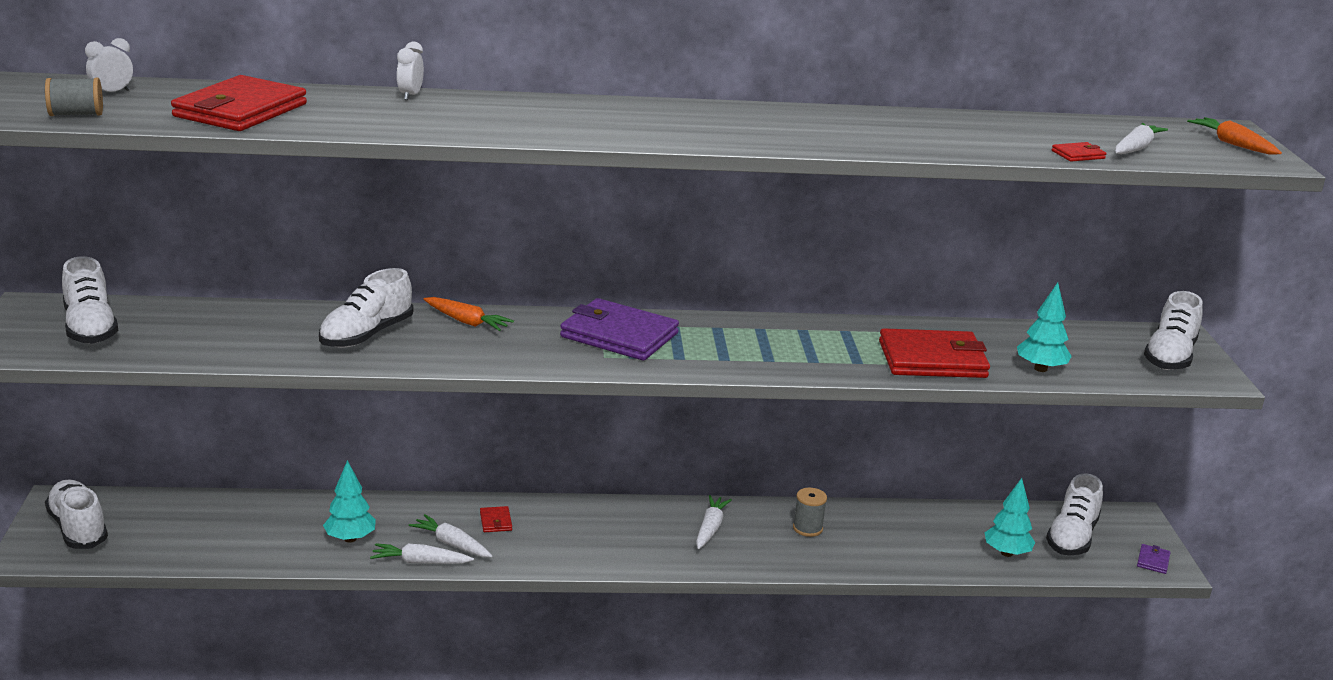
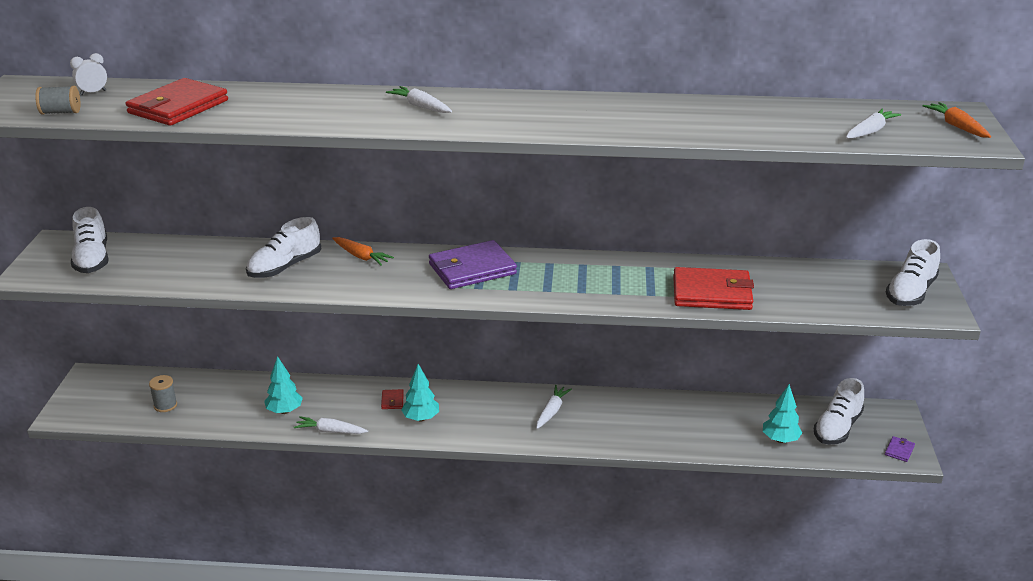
camera: 10 degrees right, 5 degrees up
white shoe [45,480,108,549] -> none
white clock [397,41,424,100] -> none
white carrot [409,514,492,557] -> white carrot moved to [386,86,452,113]
purple wallet [560,298,679,361] -> purple wallet turned 60 degrees counterclockwise [429,240,517,289]
grey spool [793,488,827,537] -> grey spool moved to [149,375,177,412]
turquoise tree [1017,282,1072,372] -> turquoise tree moved to [401,364,439,421]
red wallet [1052,142,1107,162] -> none

